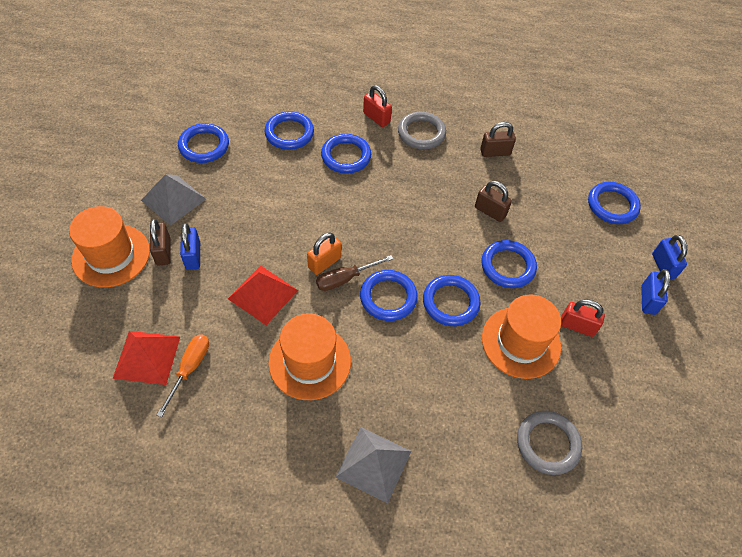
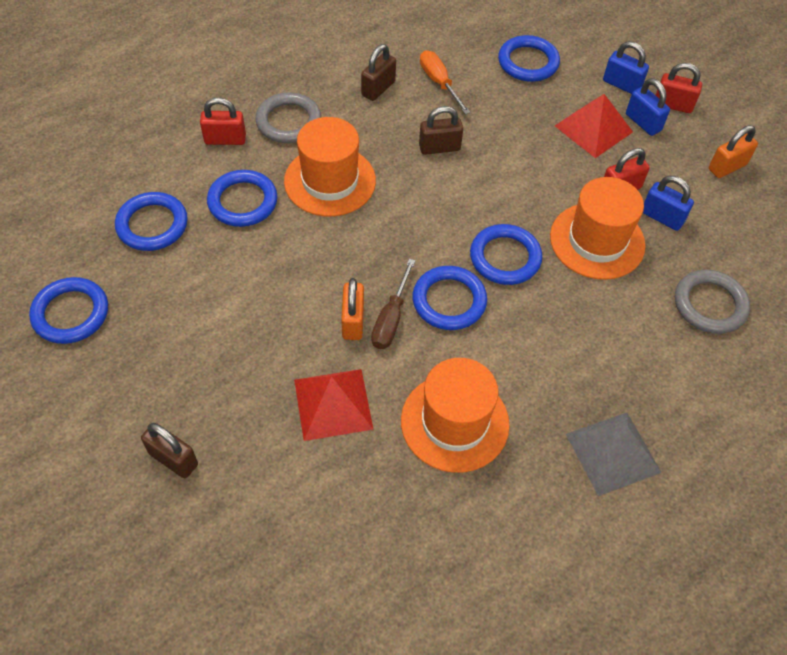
camera: 45 degrees left, 0 degrees up
orange hat [69,206,150,288] -> orange hat moved to [284,117,376,217]
red pyramid [113,331,180,385] -> red pyramid moved to [555,94,633,158]
grey pyramid [141,174,206,226] -> none
orange screwdriver [157,334,209,417] -> orange screwdriver moved to [420,50,470,115]
blue padlock [180,223,200,270] -> blue padlock moved to [643,176,694,231]
blue ring [482,240,537,288] -> none
none -> red padlock [656,63,702,113]
none -> orange padlock [709,125,758,178]

